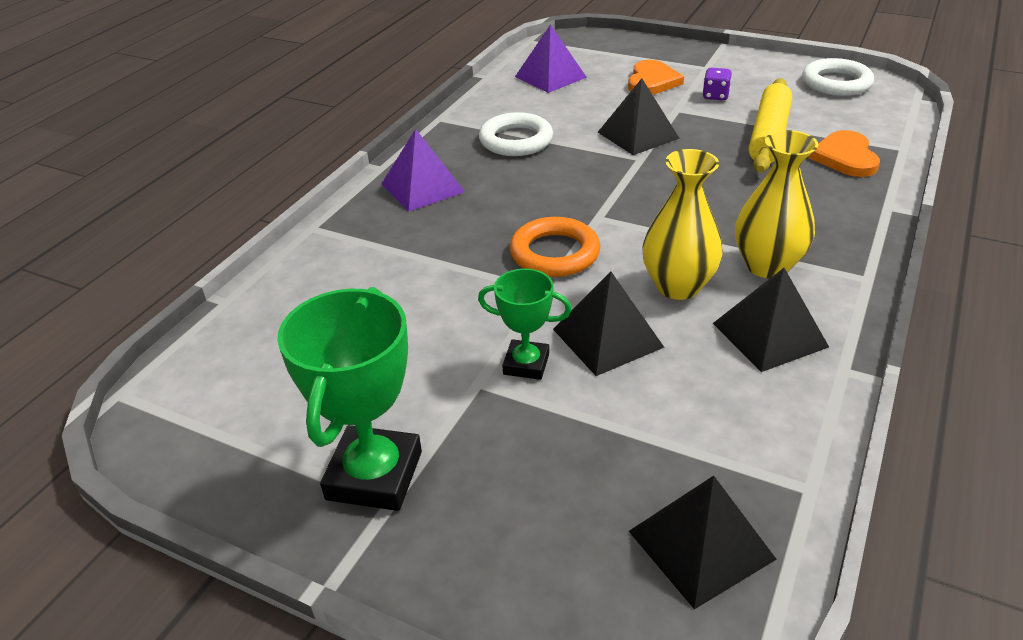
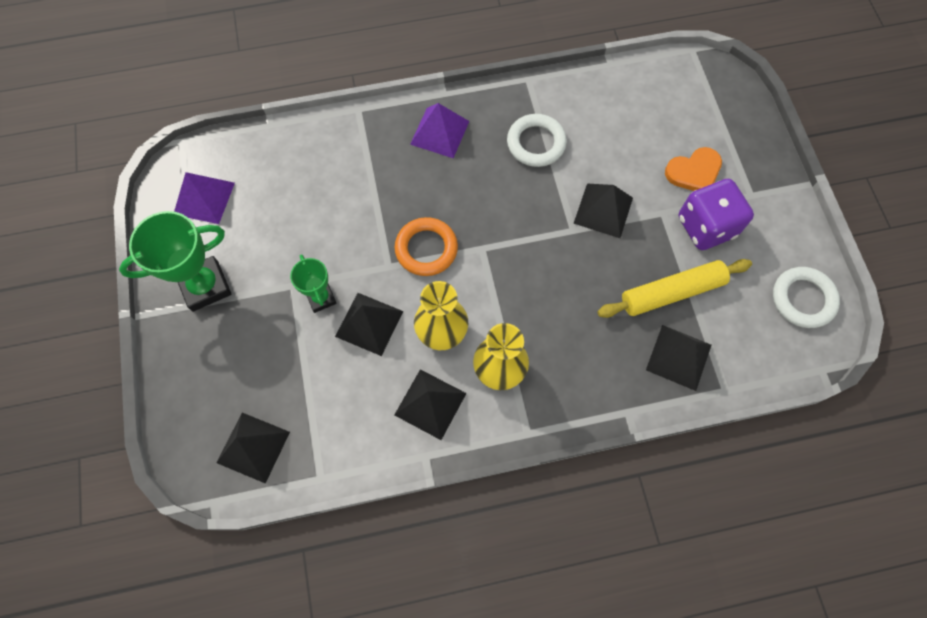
camera: 50 degrees right, 30 degrees up
purple pyramid [515,25,587,93] -> purple pyramid moved to [174,172,235,224]
purple dice [702,68,732,100] -> purple dice [679,179,754,250], size x2.18
orange heart [808,130,880,177] -> black pyramid [646,325,711,391]

